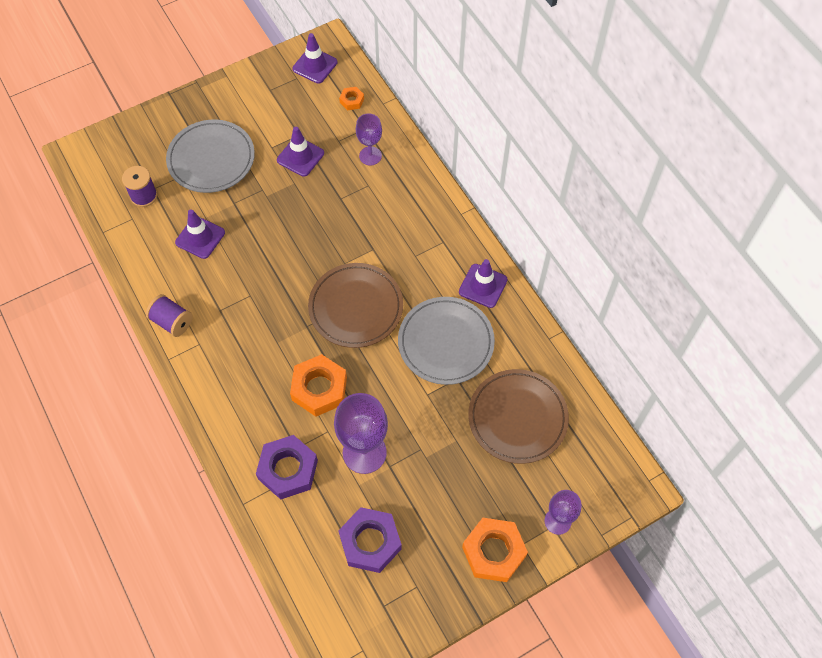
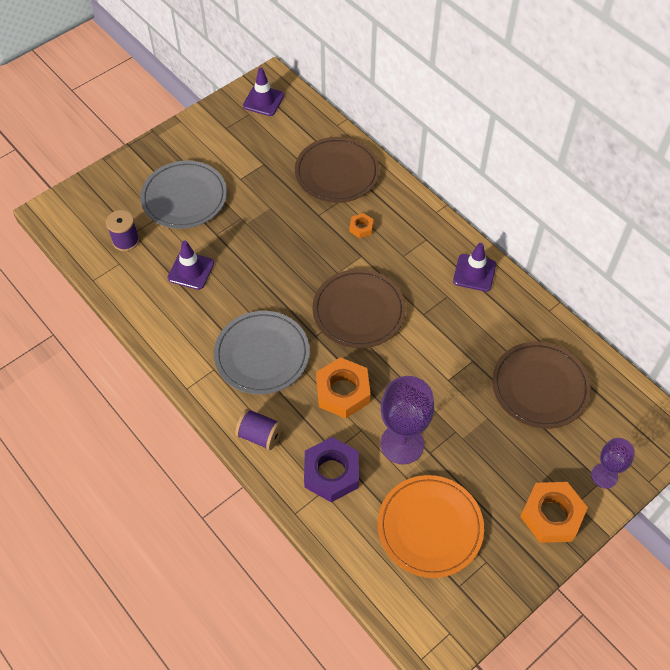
camera: 10 degrees left, 5 degrees down
purple spool [146,294,193,337] -> purple spool moved to [235,408,282,450]
purple traffic cone [277,127,324,177] -> none
purple nut [338,507,402,573] -> orange plate [378,475,484,578]
orange nut [339,87,364,110] -> orange nut moved to [350,213,374,238]
purple goblet [356,113,382,166] -> brown plate [295,137,380,203]
grey plate [398,297,495,385] -> grey plate moved to [214,311,310,395]

